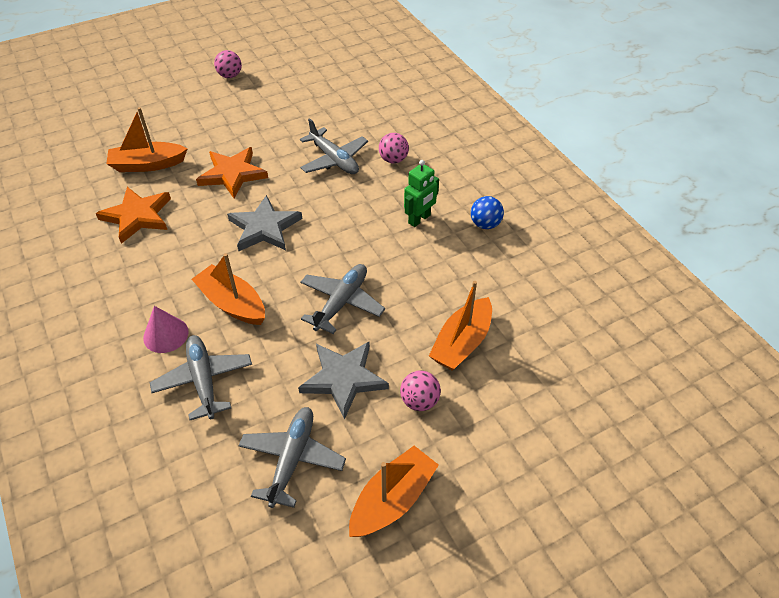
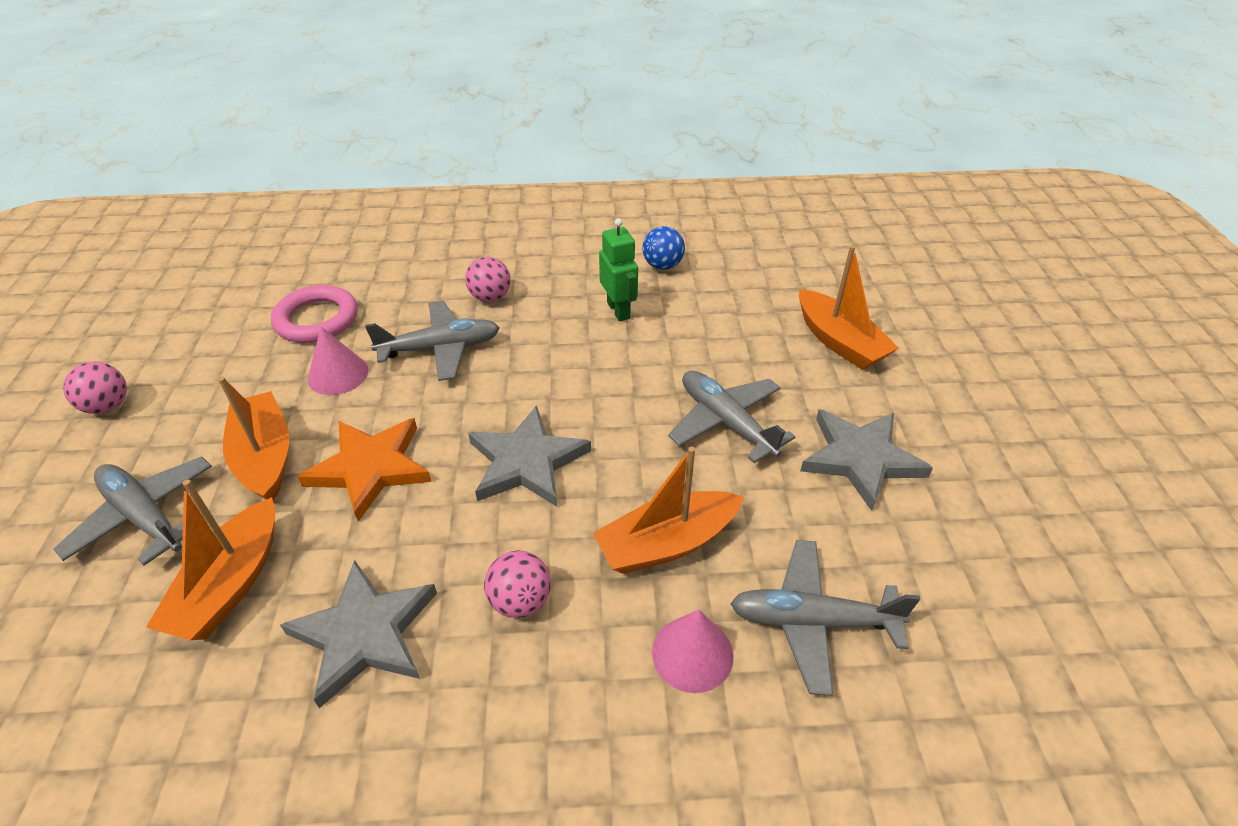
camera: 65 degrees left, 5 degrees down
orange star [96,187,171,244] -> grey star [280,560,437,708]
grey plane [238,407,346,508] -> grey plane moved to [53,456,212,566]
orange boat [349,446,439,537] -> orange boat moved to [218,376,289,500]
pink ball [400,370,441,411] -> pink ball moved to [484,550,551,618]
none -> pink ring [271,285,358,343]
none -> pink cone [308,327,368,395]

